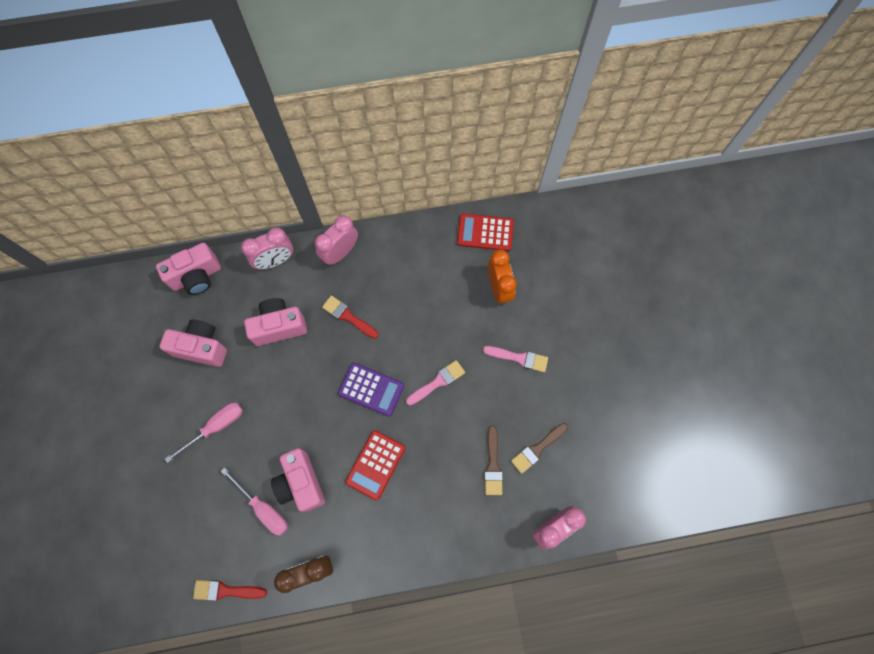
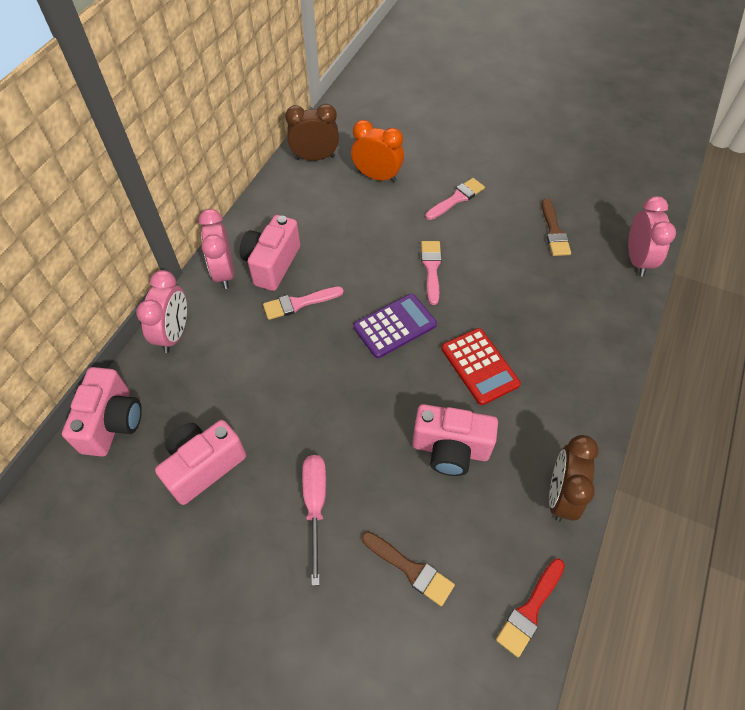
camera: 55 degrees left, 15 degrees down
pink screwdriver [221,467,288,535] -> none
pink camera [244,298,307,346] -> pink camera moved to [240,215,300,291]
red brush [322,296,378,339] -> pink brush [263,286,344,320]
red calculator [457,214,514,251] -> brown clock [285,104,339,161]
brown brush [484,426,503,495] -> brown brush moved to [362,531,455,606]

